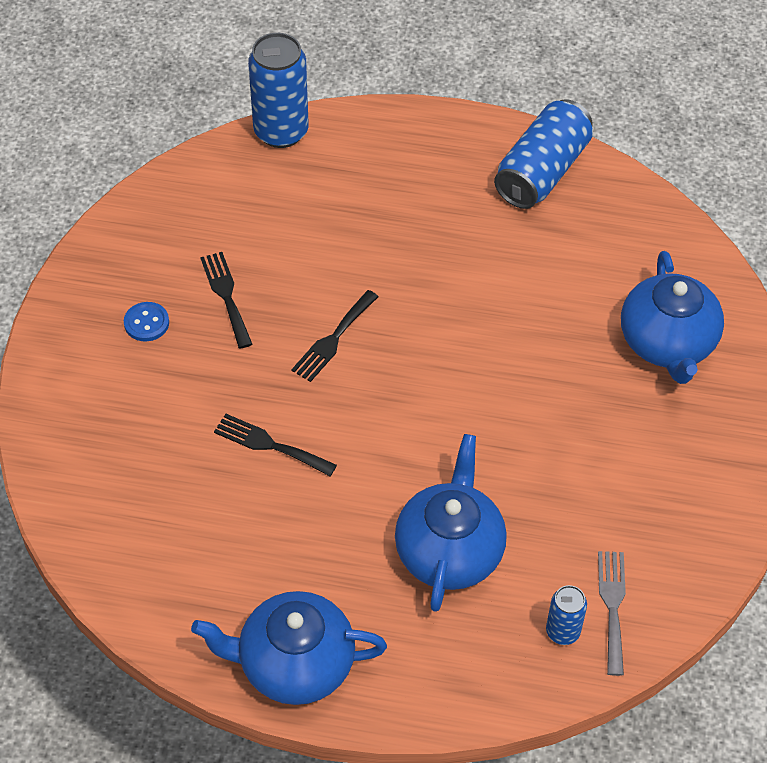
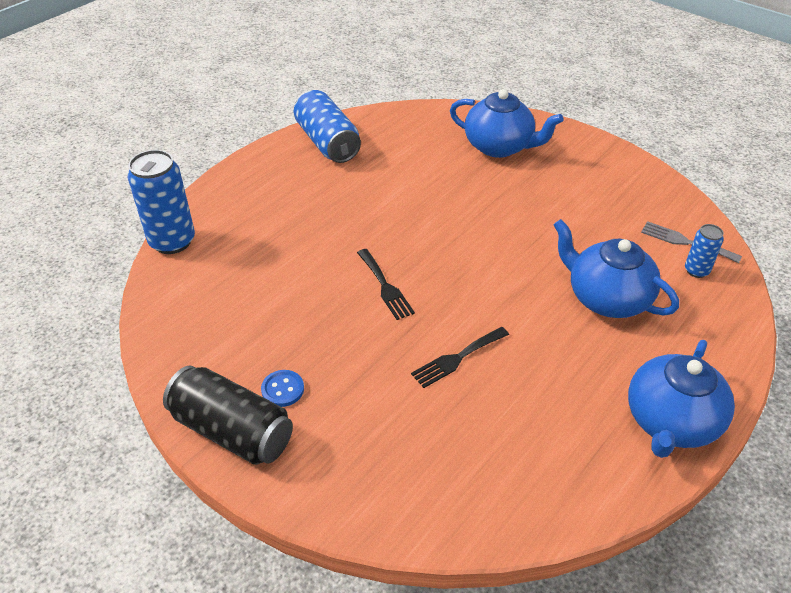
camera: 60 degrees left, 10 degrees down
black fork [200,252,252,348] -> none
none -> black can [163,365,293,465]

